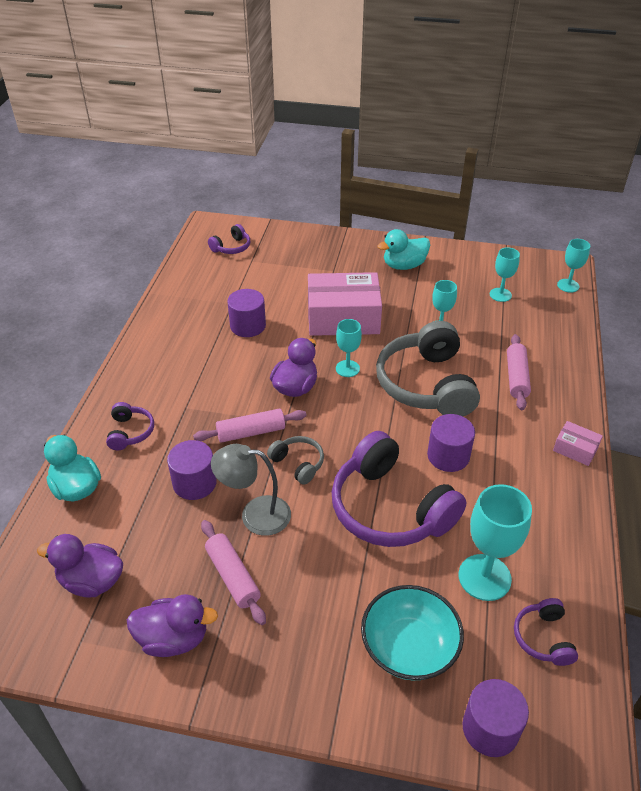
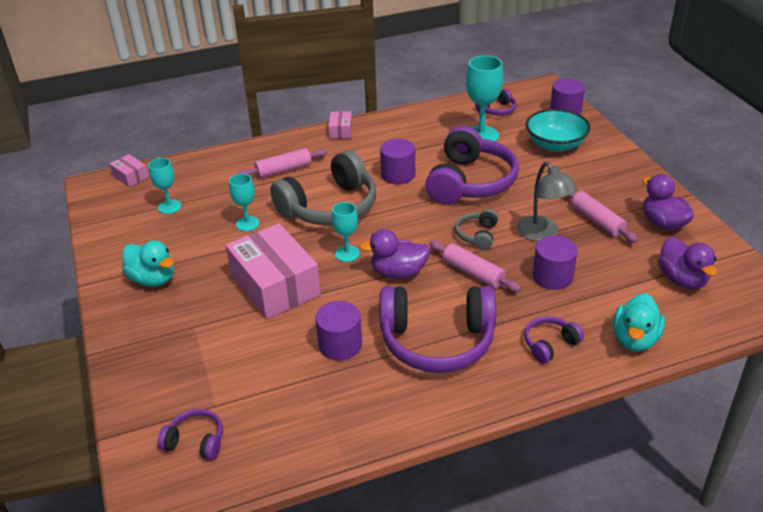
camera: 120 degrees left, 5 degrees down
pink rolling pin [201,520,266,625] -> pink rolling pin turned 60 degrees counterclockwise [567,191,638,243]
turquoise goblet [557,239,590,293] -> pink box [109,154,149,187]
none -> purple headphones [380,286,496,373]

